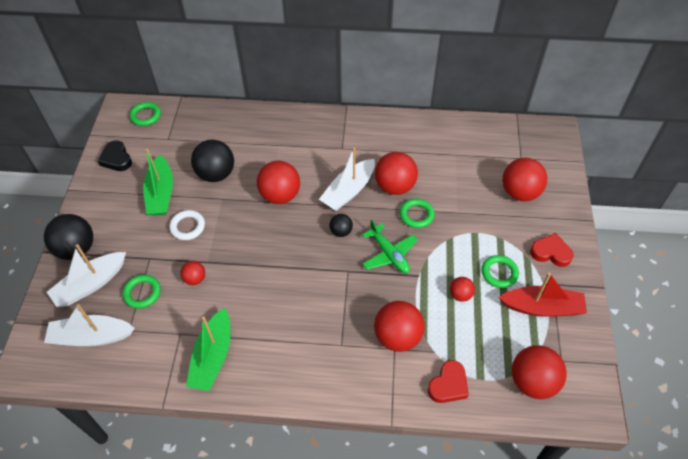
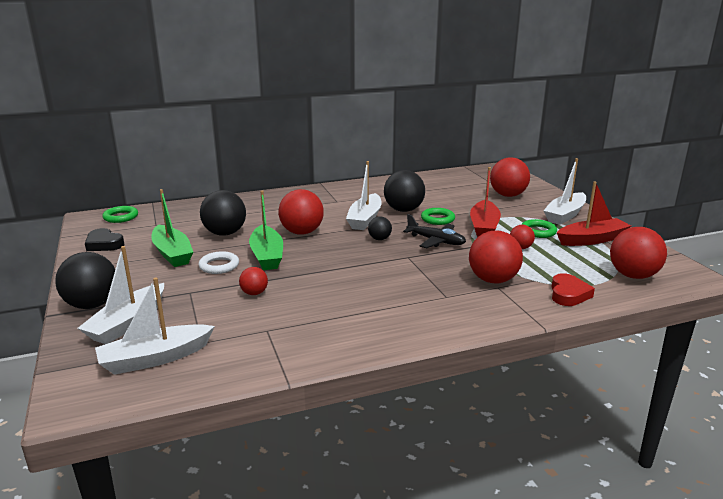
camera: 25 degrees left, 30 degrees down
green ring [123,275,161,309] -> none
green boat [186,308,231,391] -> green boat moved to [249,191,283,270]
green plane [362,219,418,273] -> black plane [403,214,466,248]
red ball [375,152,418,195] -> black ball [384,170,425,212]
red heart [530,233,574,267] -> white boat [543,158,586,225]
none -> red boat [470,167,501,237]

